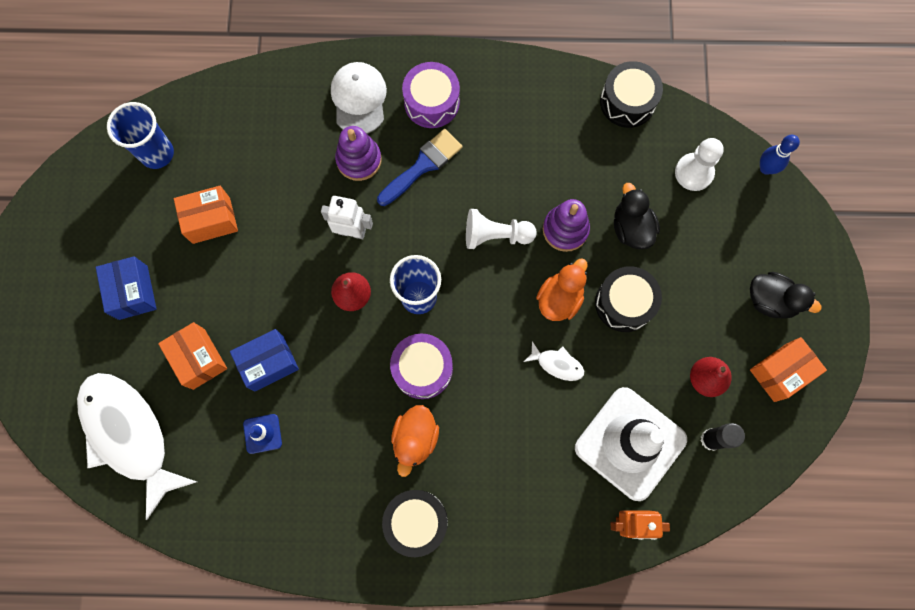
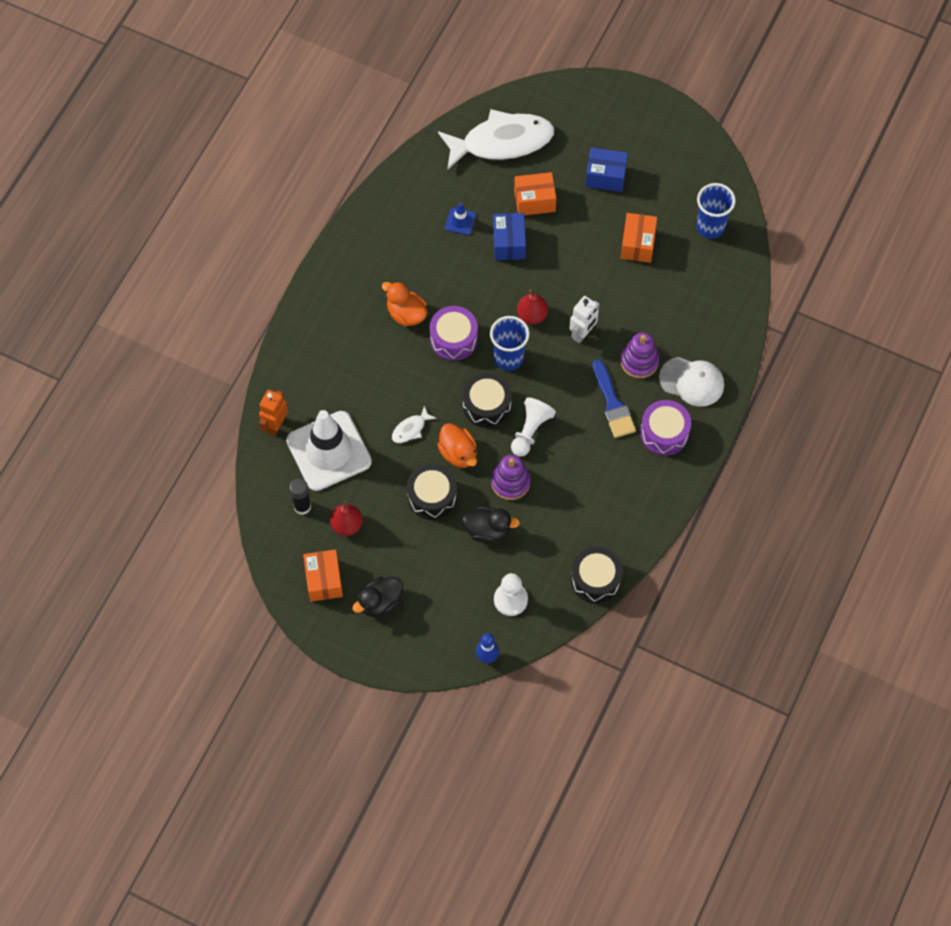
camera: 115 degrees right, 10 degrees down
black drum [382,490,448,557] -> black drum moved to [463,372,512,428]

